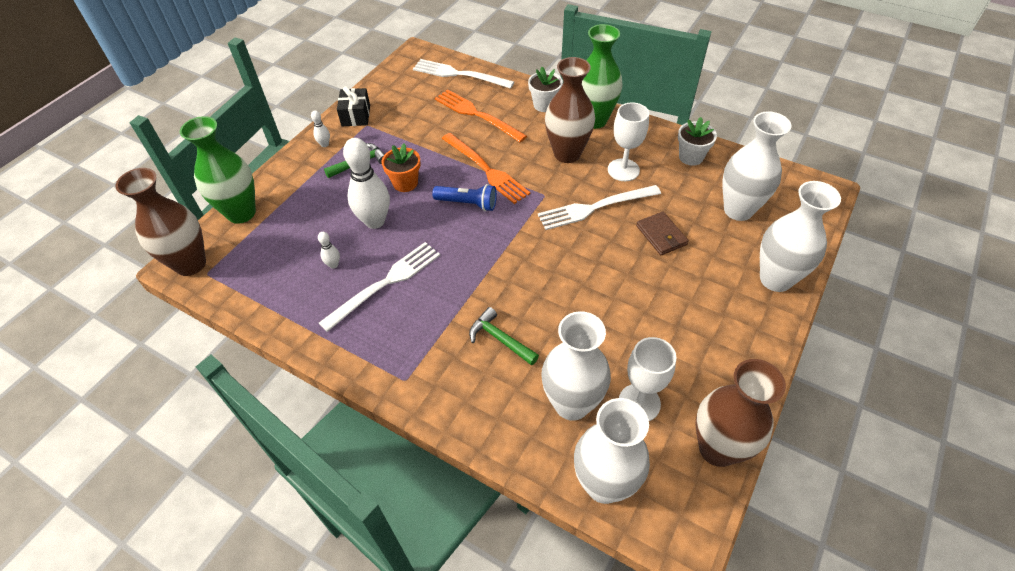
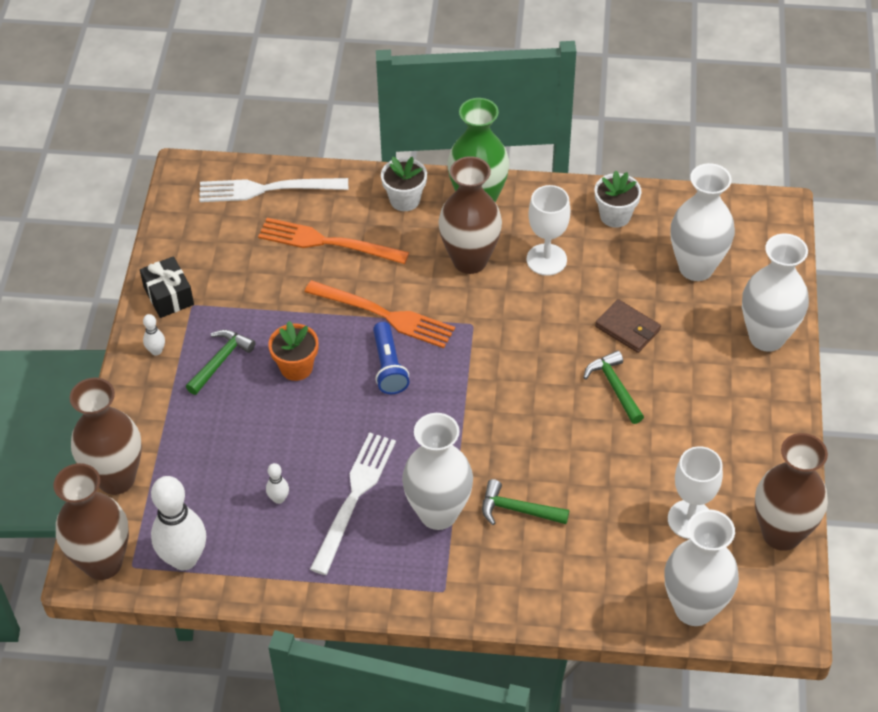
camera: 25 degrees left, 0 degrees up
green vase [180,116,256,223] -> brown vase [70,378,142,495]
white bowling pin [343,138,390,229] -> white bowling pin moved to [151,476,206,570]
blue flashlight [432,184,497,211] -> blue flashlight turned 90 degrees clockwise [373,322,410,394]
white fork [538,185,661,230] -> none
white vase [541,311,611,421] -> white vase moved to [402,413,473,530]
none -> green hammer [583,350,644,424]

